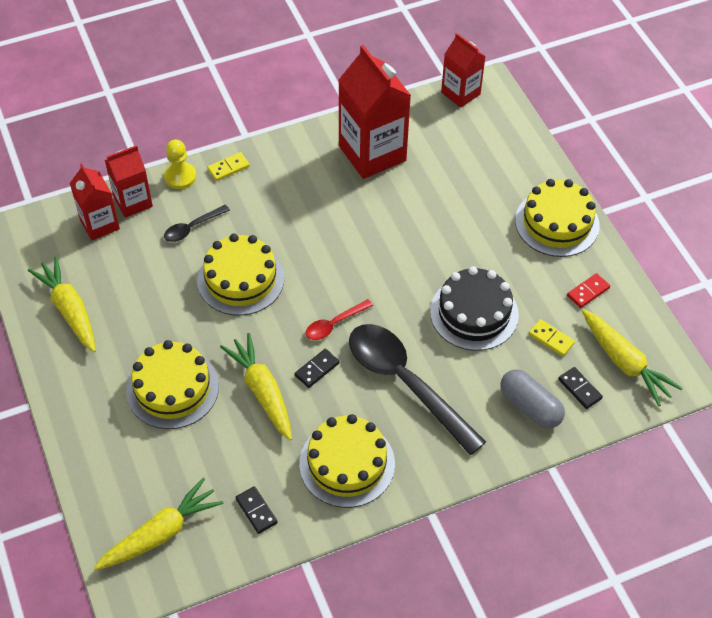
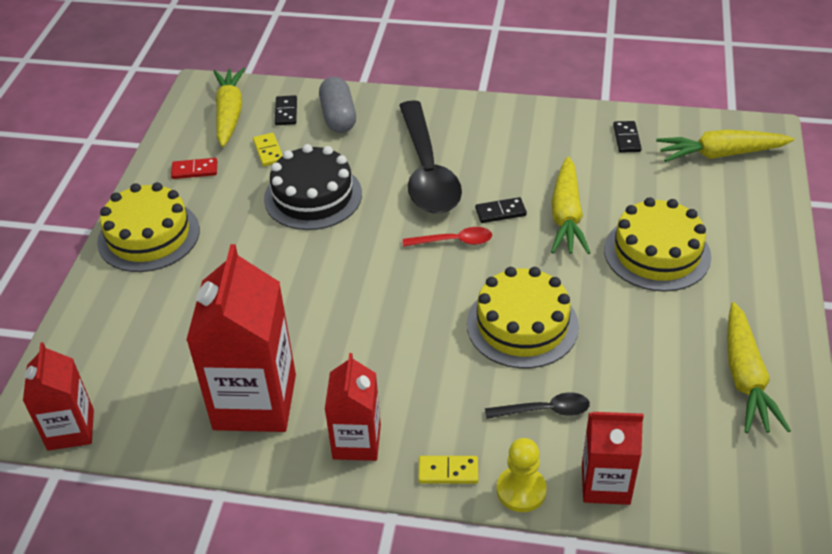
camera: 145 degrees left, 10 degrees down
red carton [70,163,120,241] -> red carton moved to [325,353,381,461]
yellow cake [299,414,395,508] -> none

